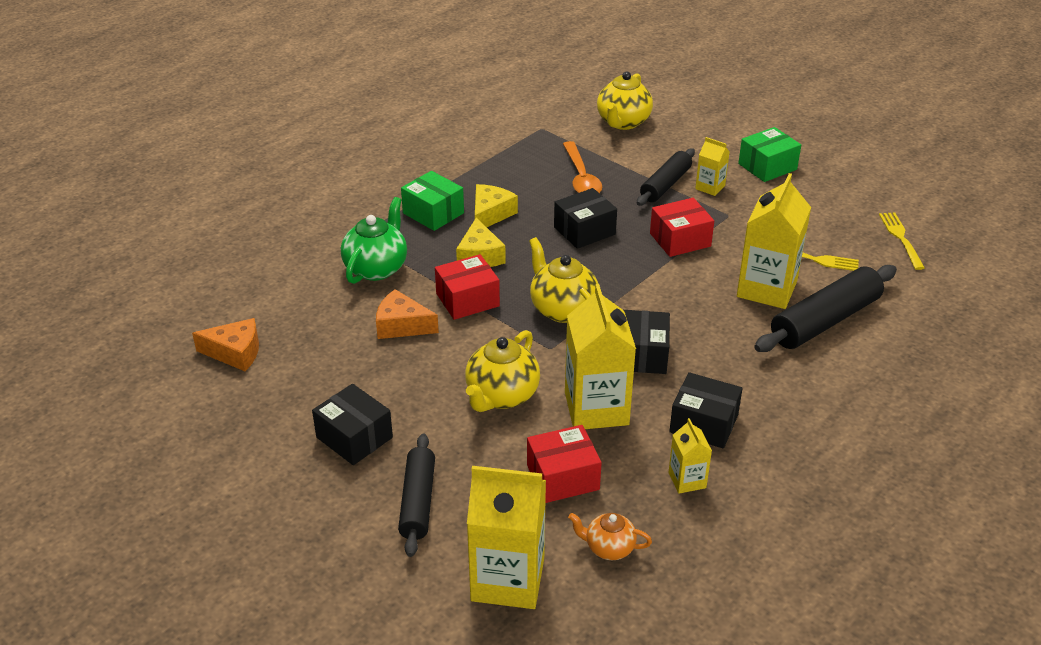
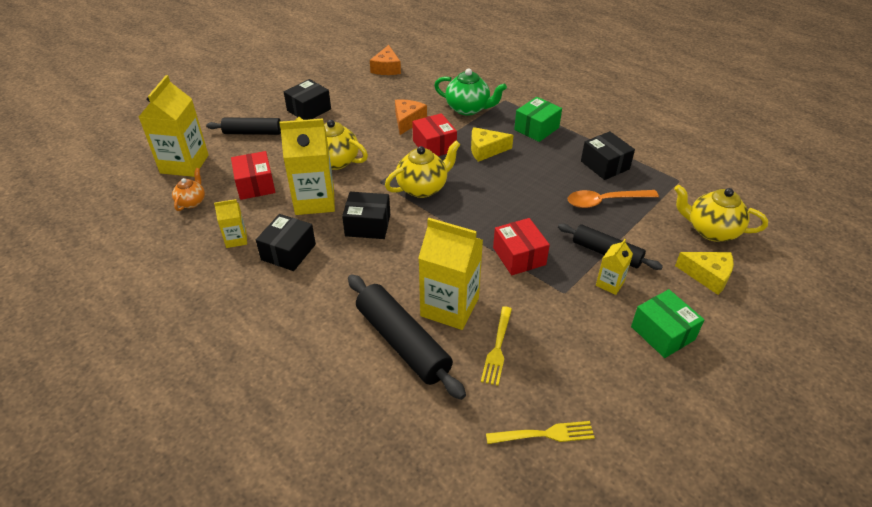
camera: 90 degrees right, 5 degrees up
yellow cheese [475,184,518,227] -> yellow cheese moved to [675,252,734,295]
black box [554,188,617,249] -> black box moved to [581,131,635,180]

